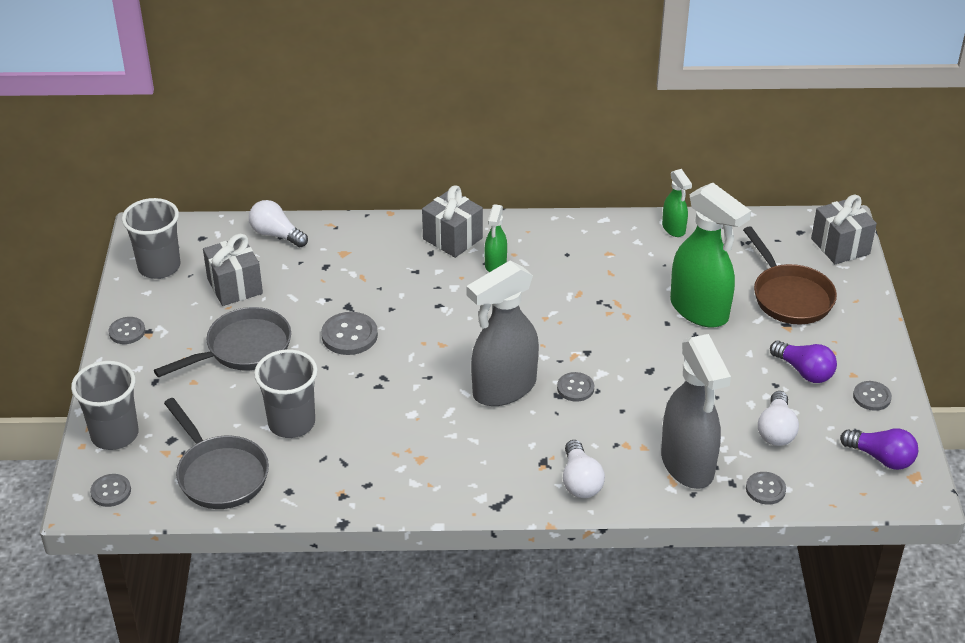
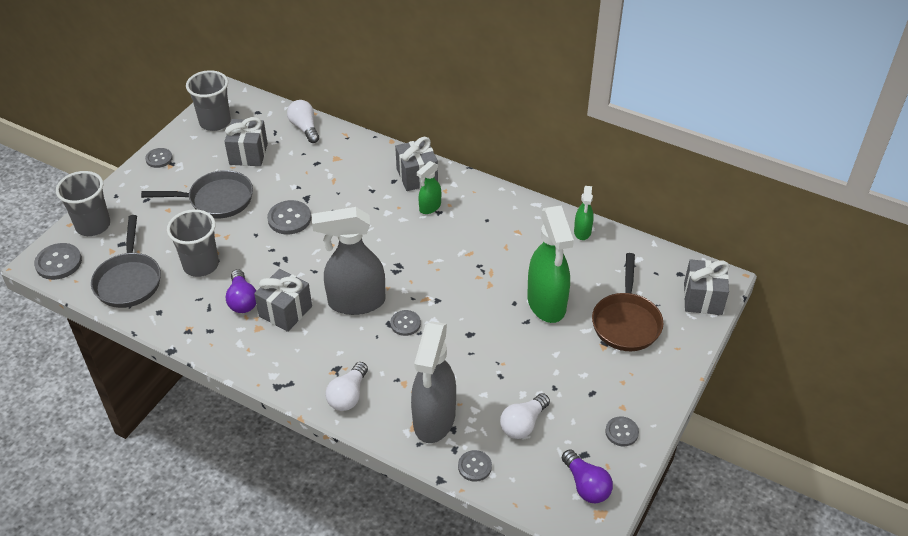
camera: 30 degrees right, 5 degrees up
grey button [90,474,131,507] -> grey button [34,243,82,280], size x1.56
purple light bulb [770,341,837,383] -> purple light bulb moved to [226,269,256,313]
none -> grey gift [254,269,312,332]

